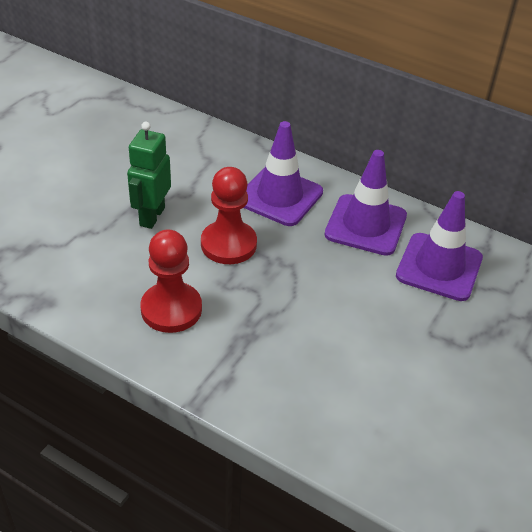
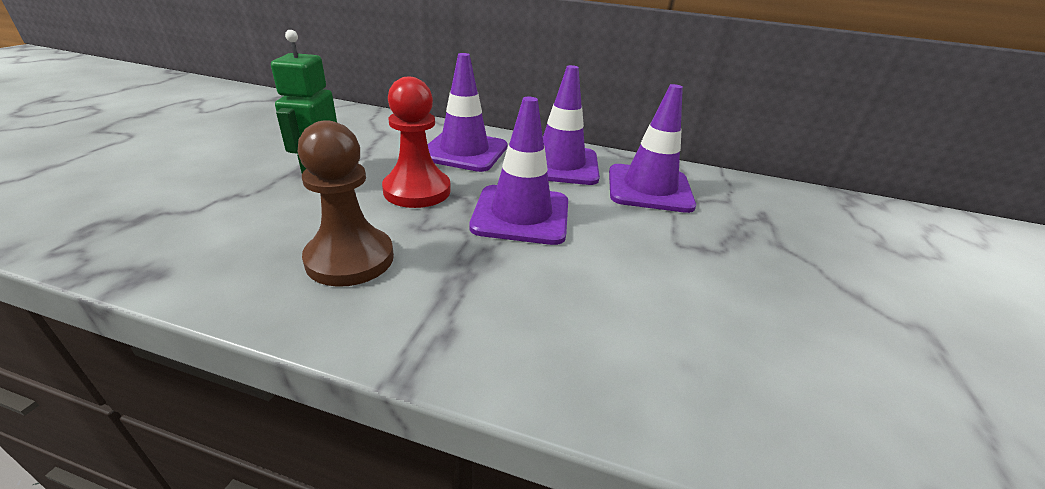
camera: 15 degrees left, 10 degrees down
red pawn [141,229,202,333] -> brown pawn [298,120,394,287]
none -> purple traffic cone [469,97,568,245]

